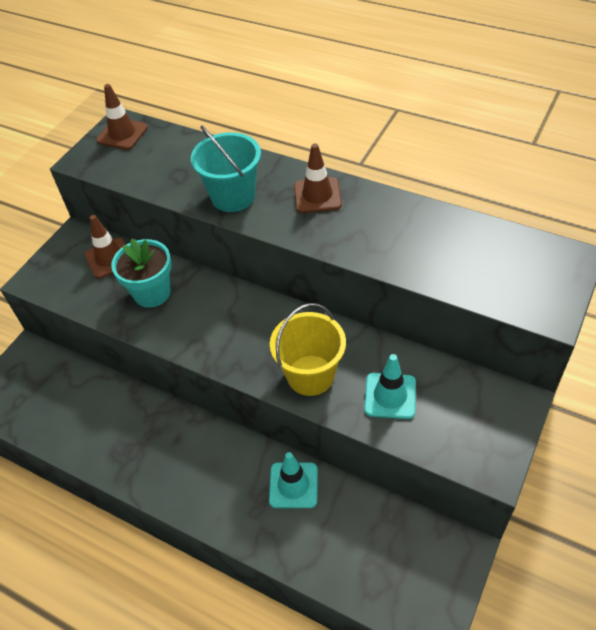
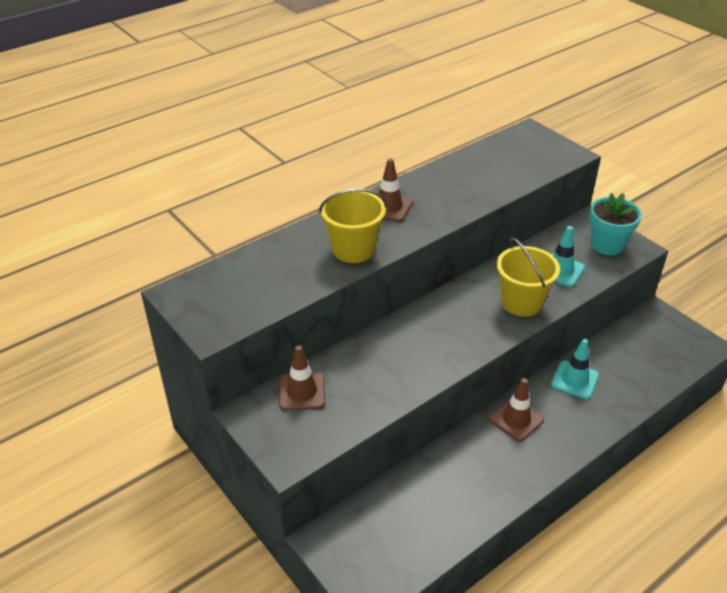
camera: 70 degrees left, 10 degrees down
brown traffic cone [96,84,148,150] -> brown traffic cone moved to [489,378,544,442]
turquoise flower pot [111,238,172,308] -> turquoise flower pot moved to [589,193,642,255]
turquoise bucket [191,125,261,212] -> yellow bucket [319,189,387,263]

